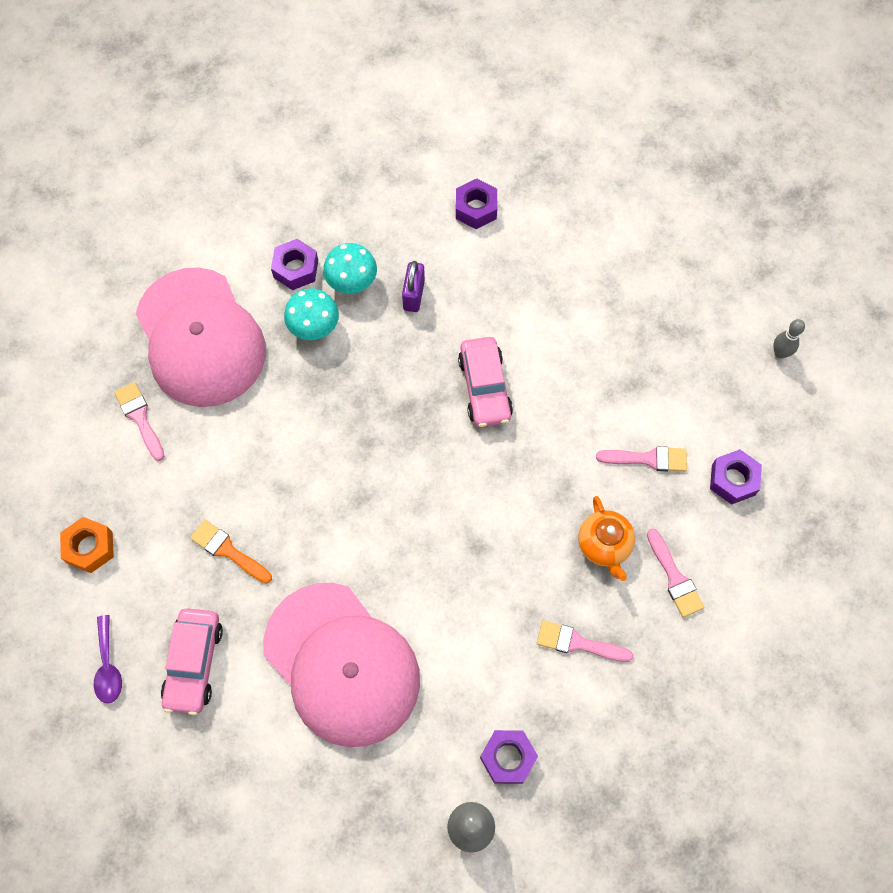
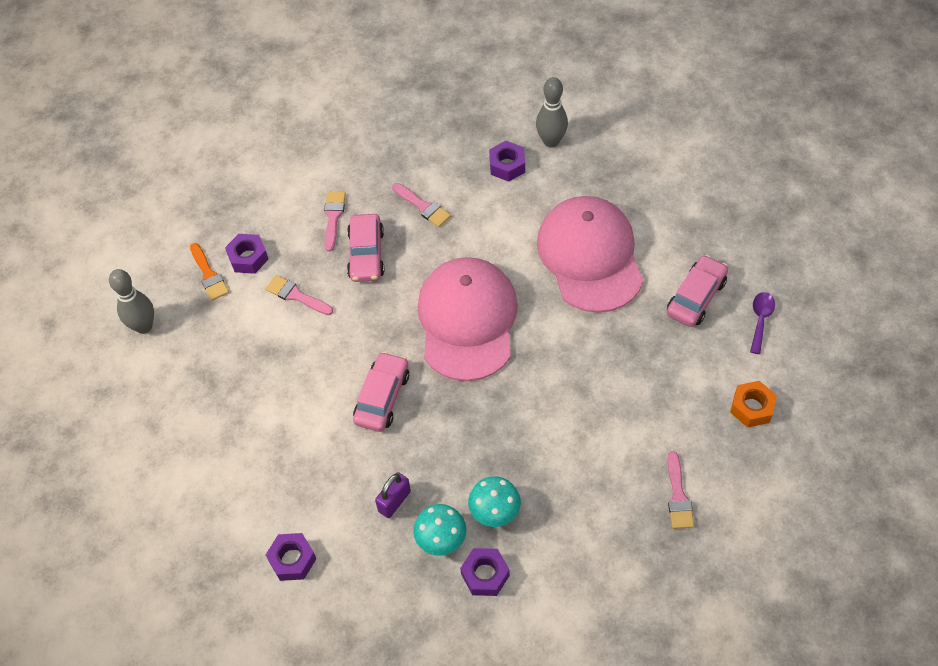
camera: 150 degrees left, 10 degrees down
pink cap [136,267,266,407] -> pink cap moved to [418,257,518,381]
orange brush [190,520,272,583] -> orange brush moved to [190,243,229,301]
orange teapot [578,496,635,581] -> pink car [347,214,384,282]
grey bowling pin [773,319,805,359] -> grey bowling pin [109,269,154,334], size x1.67

